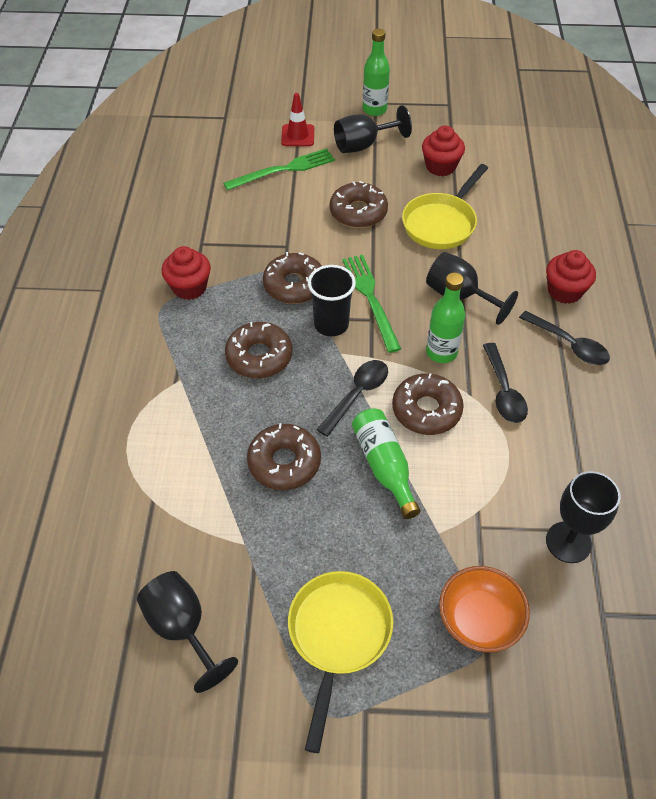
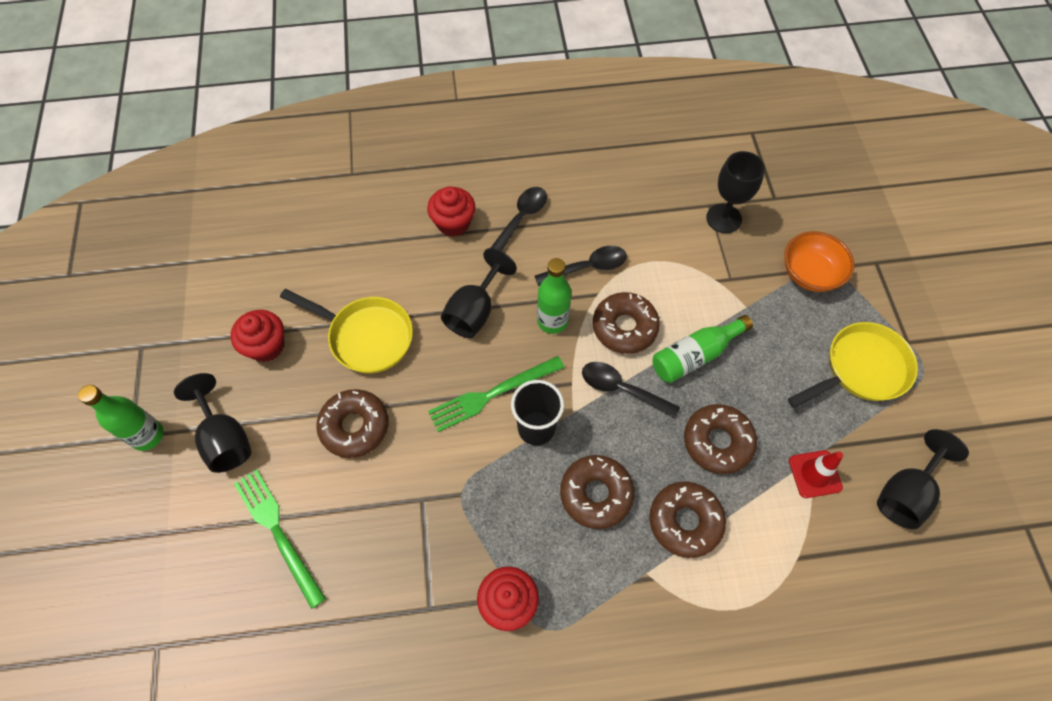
camera: 100 degrees left, 10 degrees up
brown donut [263,252,322,304] -> brown donut moved to [649,481,726,558]
red traffic cone [281,93,314,146] -> red traffic cone moved to [789,450,843,498]
yellow pan [288,571,393,753] -> yellow pan turned 150 degrees clockwise [788,322,918,408]

